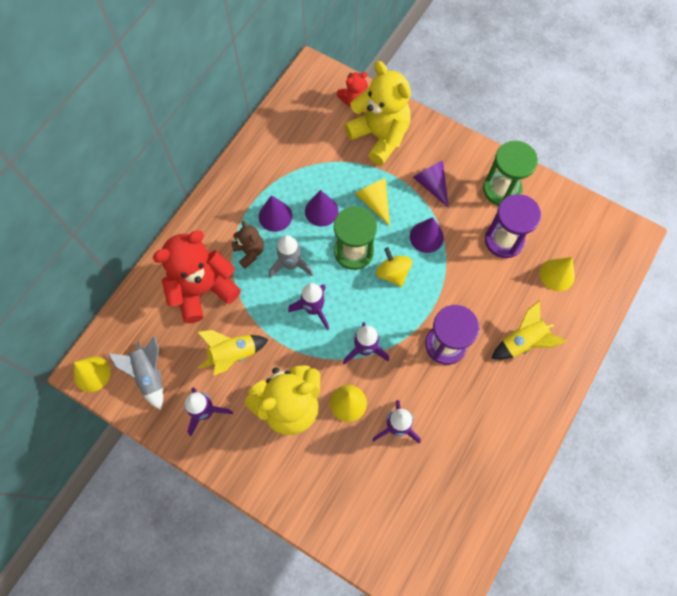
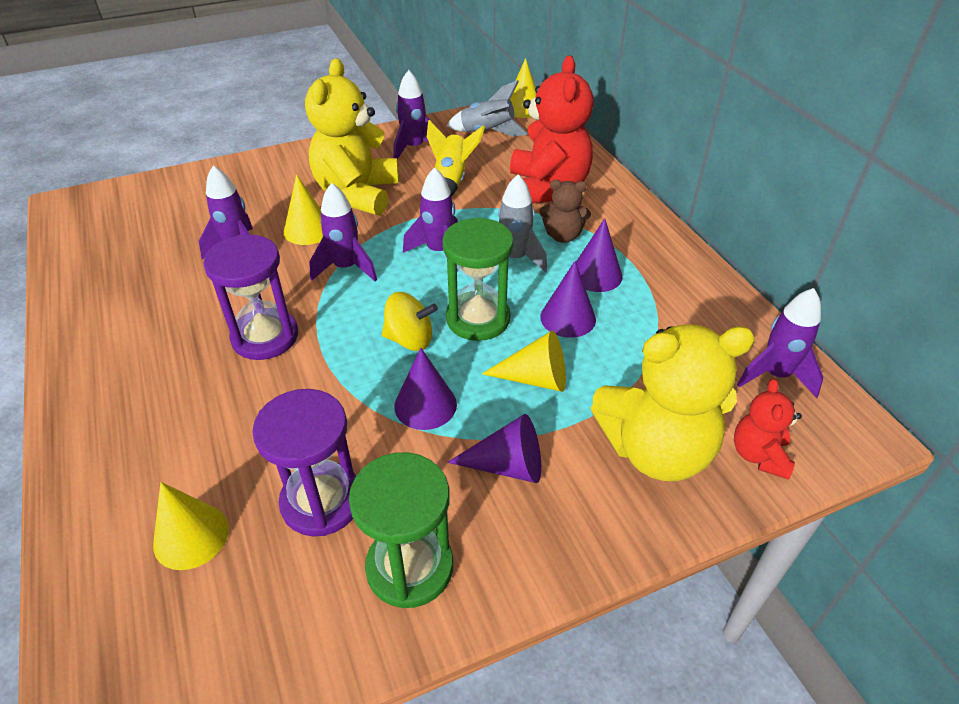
camera: 125 degrees right, 25 degrees down
yellow rocket [491,301,566,360] -> none
none -> purple rocket [737,288,823,398]

